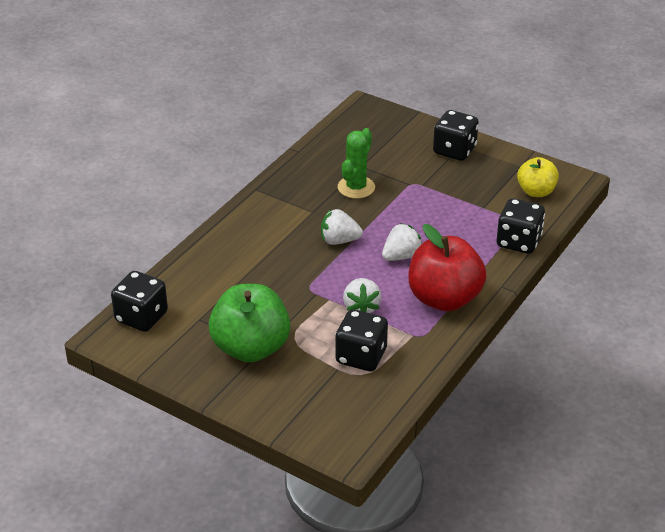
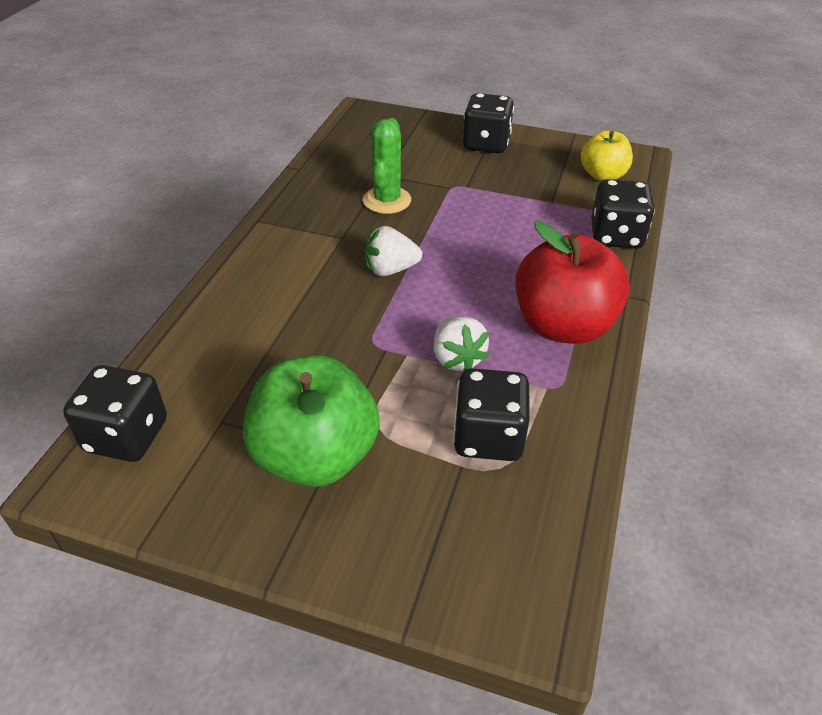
camera: 15 degrees left, 5 degrees up
white strawberry [382,223,422,261] -> none

